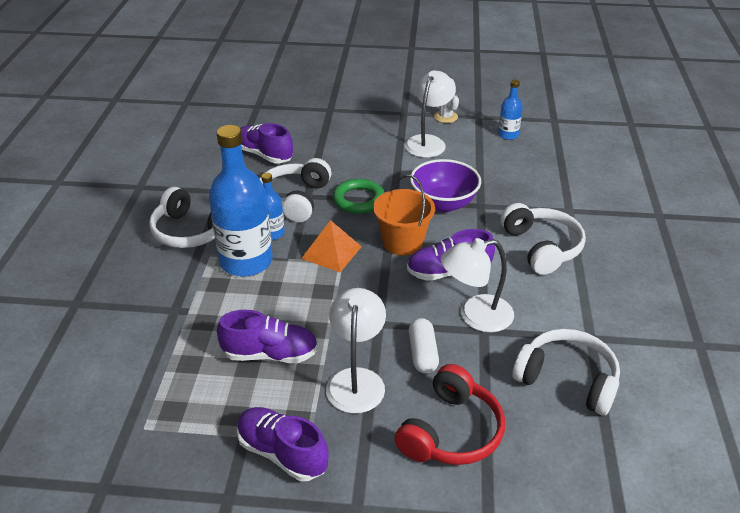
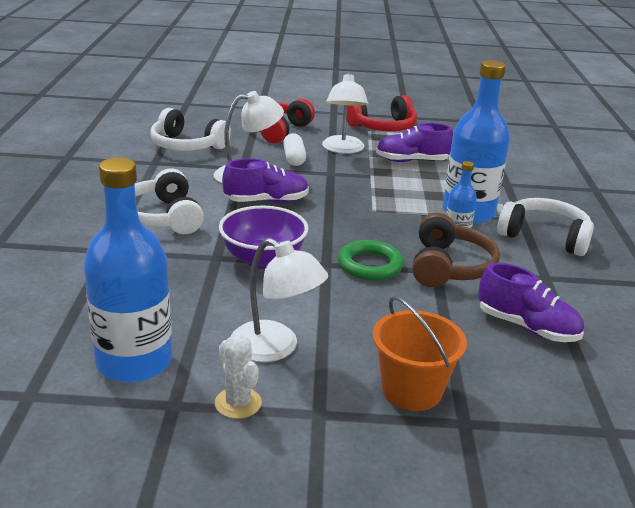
camera: 175 degrees right, 10 degrees down
purple shoe [237,407,328,481] -> red headphones [347,95,417,131]
white headphones [260,158,331,222] -> brown headphones [412,213,500,287]
orange pyramid [301,220,362,272] -> none
orange bucket [373,175,435,256] -> orange bucket moved to [373,296,467,411]
white lamp [405,70,456,158] -> white lamp turned 75 degrees counterclockwise [230,238,328,362]
blue bottle [498,80,523,140] -> blue bottle [83,157,172,383], size x2.07

